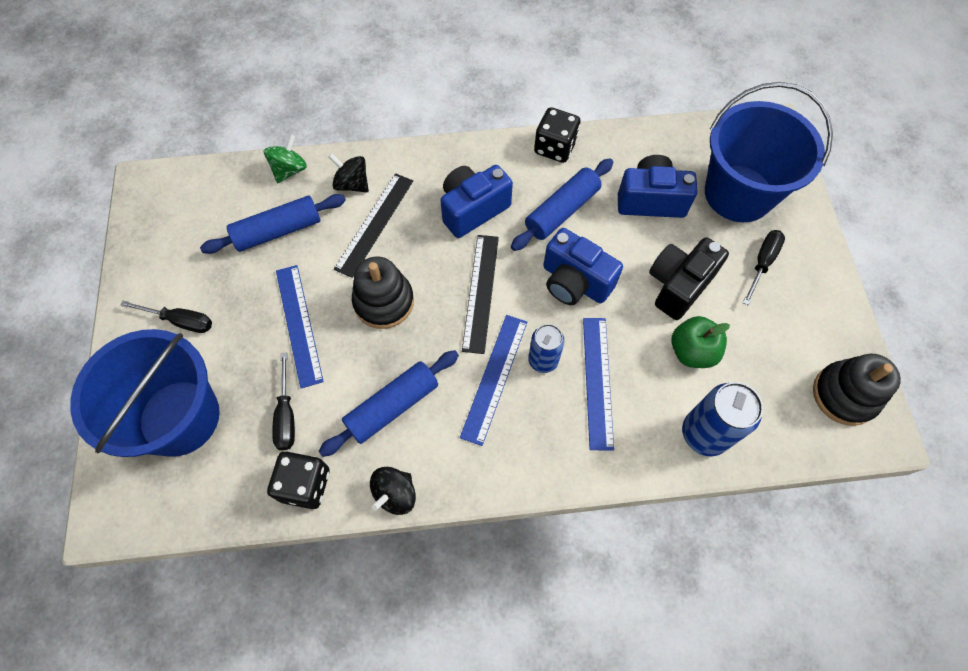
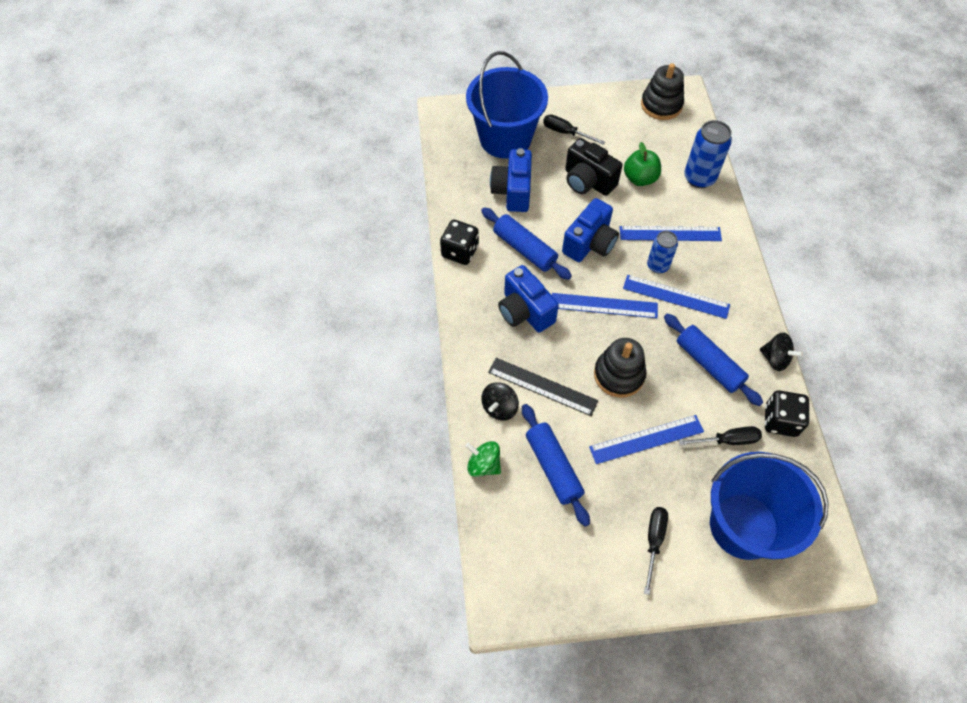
camera: 90 degrees left, 5 degrees down
black ruler [462,235,499,354] -> blue ruler [552,293,658,318]

